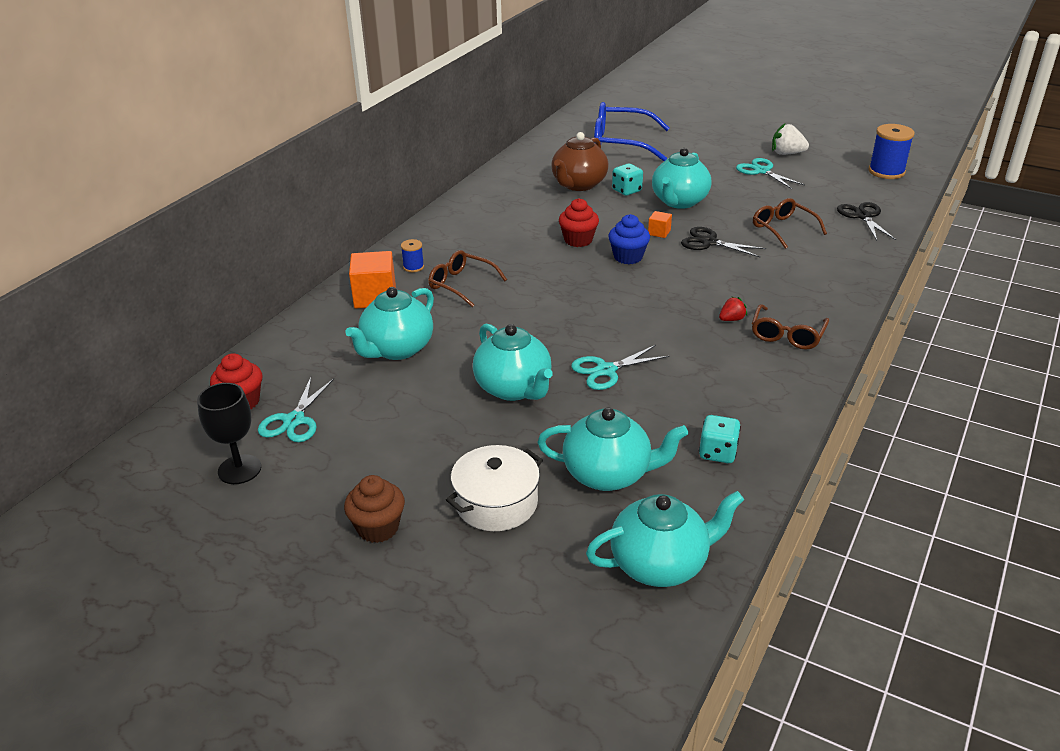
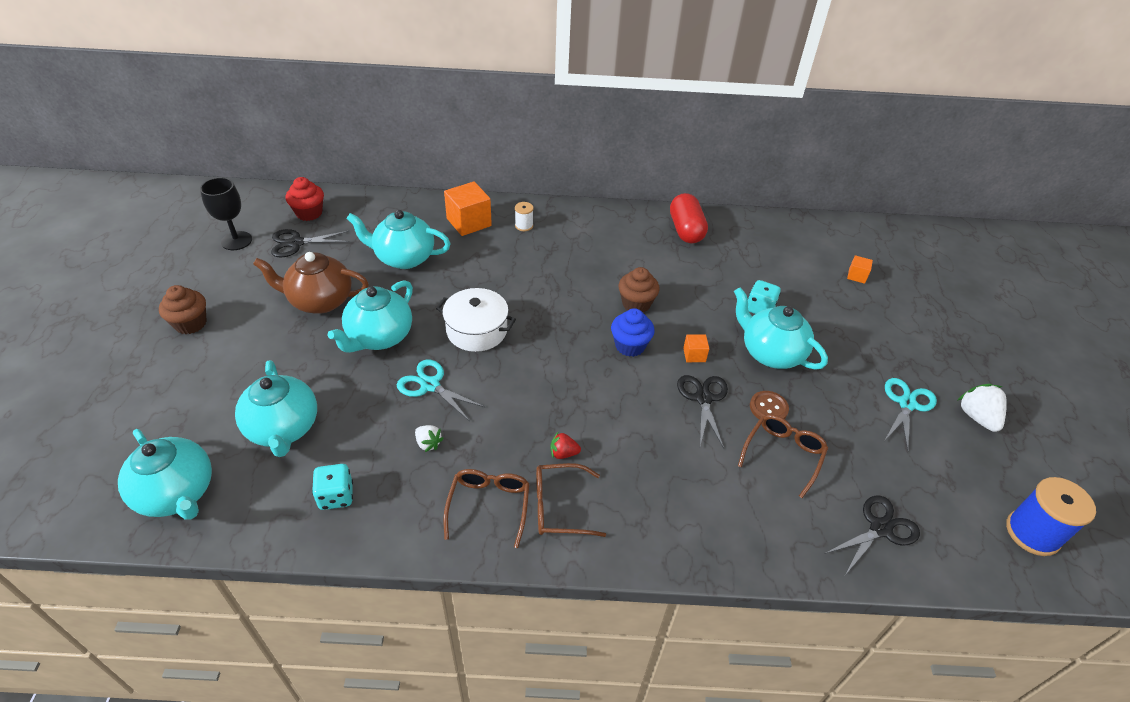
camera: 60 degrees right, 10 degrees up
turquoise scissors [258,377,334,442] -> black scissors [271,229,350,257]
blue spool [401,239,424,272] -> white spool [515,202,534,231]
brown glasses [428,250,507,307] -> brown glasses moved to [443,469,530,548]
white pot [446,445,543,531] -> white pot moved to [436,288,516,352]
brown teapot [551,132,609,191] -> brown teapot moved to [253,252,369,314]
red cupcake [559,198,599,247] -> brown cupcake [619,267,659,312]
blue glasses [594,102,670,161] -> orange cube [847,255,873,284]
turquoise teapot [652,148,711,209] -> turquoise teapot turned 45 degrees clockwise [734,287,828,370]
red strawberry [719,297,747,321] -> red strawberry turned 150 degrees clockwise [551,432,581,459]
none -> white strawberry [415,425,444,452]
none -> red capsule [670,193,708,243]
none -> brown button [750,391,789,419]

